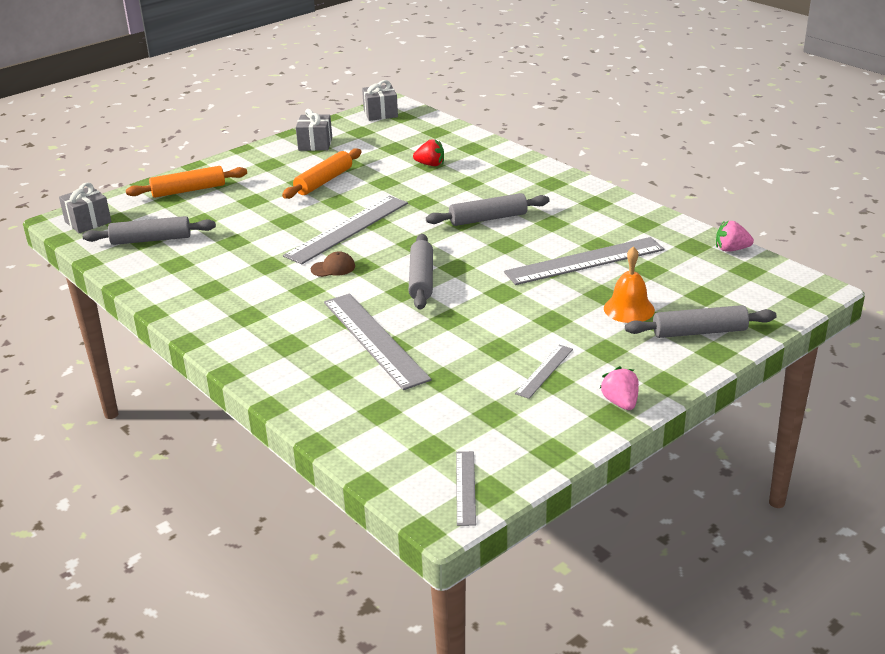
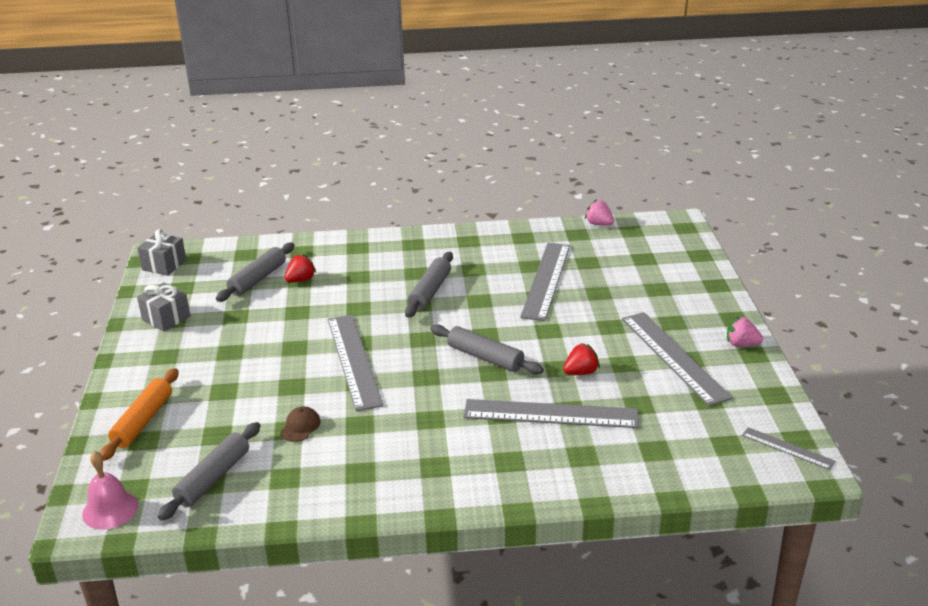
camera: 55 degrees left, 0 degrees up
grey gift [59,182,111,233] -> pink bell [82,451,138,530]
orange rolling pin [282,148,362,199] -> none
brown cap [311,251,355,277] -> brown cap moved to [280,406,320,442]
grey ruler [515,345,573,399] -> grey ruler [622,312,733,406], size x1.98
orange bell [604,246,655,323] -> none
grey rolling pin [625,305,776,338] -> grey rolling pin moved to [216,243,295,302]
pink strawberry [716,221,754,252] -> pink strawberry turned 90 degrees clockwise [585,199,614,226]
none -> red strawberry [563,343,600,375]

